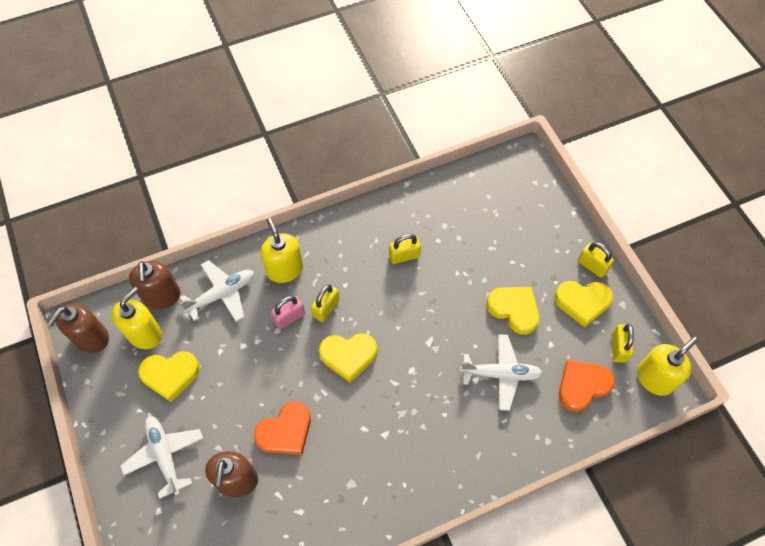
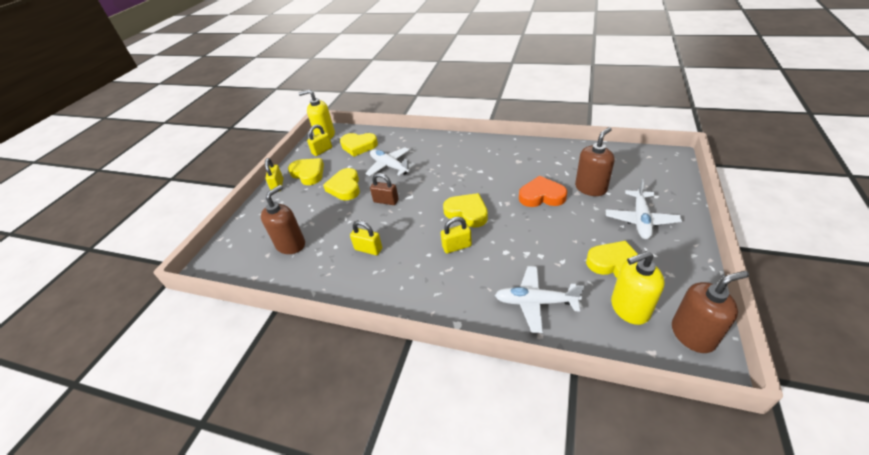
camera: 135 degrees left, 20 degrees down
brown soap dispenser [129,261,180,309] -> brown soap dispenser moved to [261,185,305,254]
yellow soap dispenser [260,218,303,283] -> none
pink padlock [270,296,305,329] -> none
orange heart [559,360,615,412] -> yellow heart [340,133,378,157]
none -> brown padlock [370,173,399,205]

